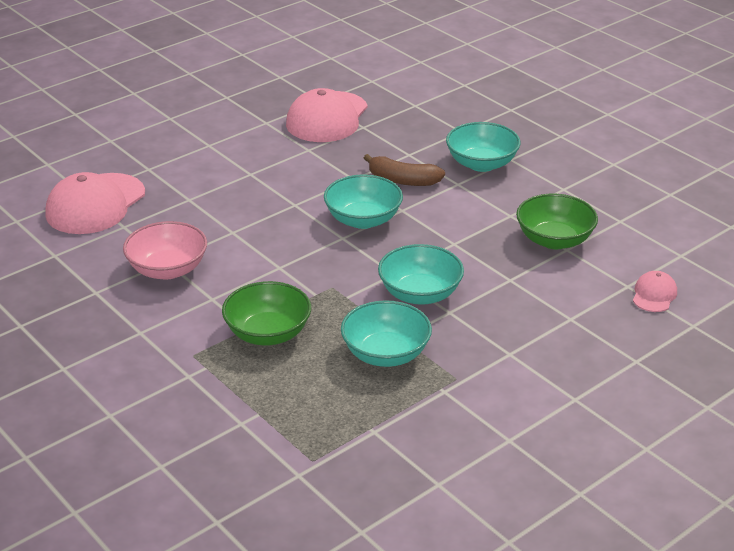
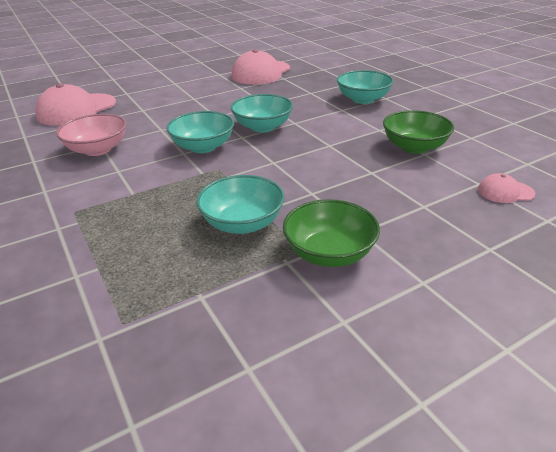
camera: 10 degrees right, 0 degrees up
green bowl [222,281,311,346] -> green bowl moved to [283,199,380,267]
brown banana [364,154,445,186] -> none
turquoise bowl [378,244,464,305] -> turquoise bowl moved to [166,111,234,153]
pink cap [633,271,677,312] -> pink cap turned 120 degrees counterclockwise [478,173,535,203]

